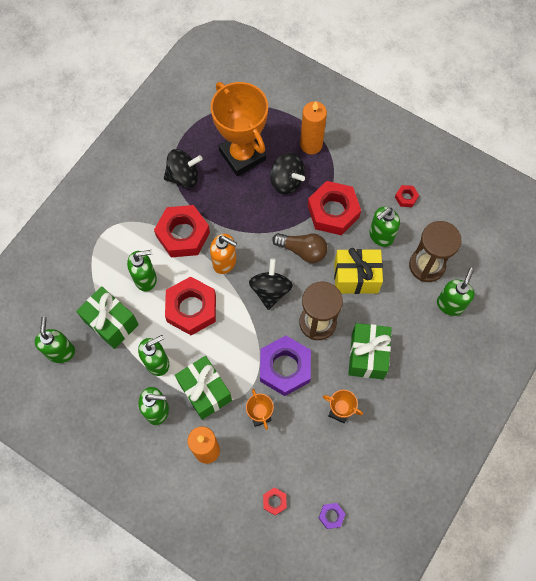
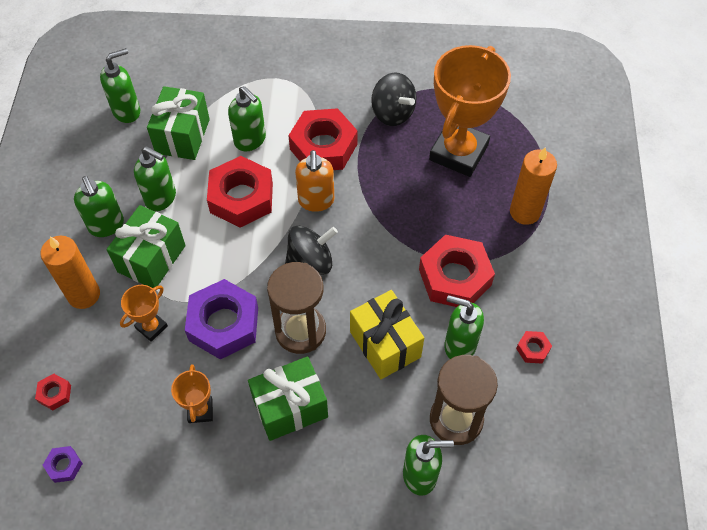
camera: 60 degrees right, 10 degrees down
black spinning top [270,153,305,194] -> none
brown light bulb [272,233,328,263] -> none

